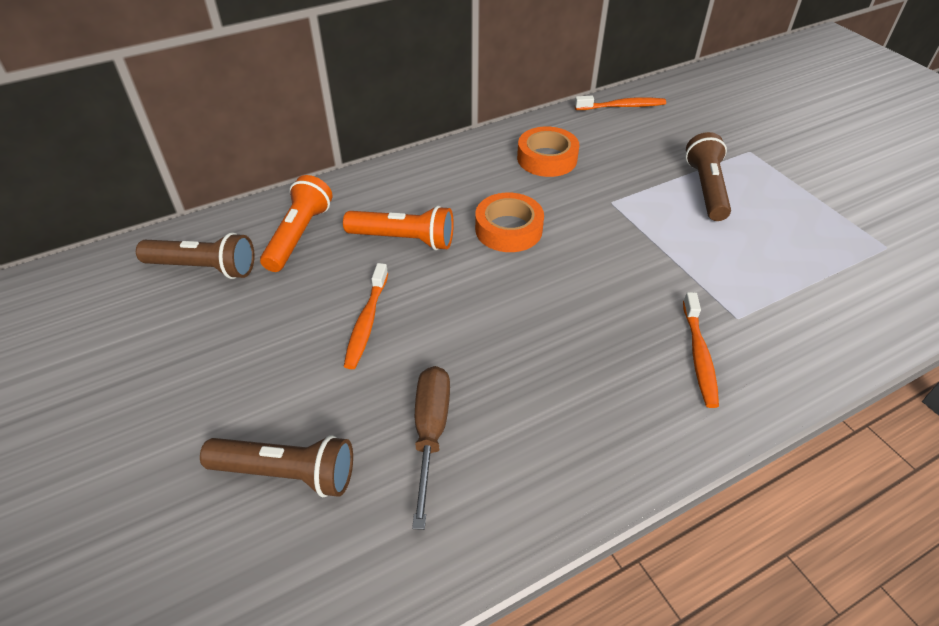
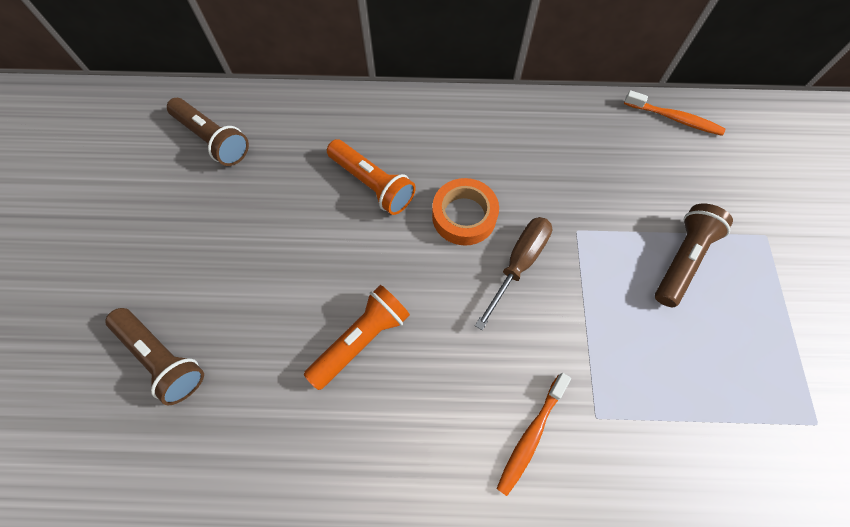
camera: 30 degrees right, 20 degrees up
orange flashlight [260,175,333,272] -> orange flashlight moved to [304,285,410,390]
orange toothbrush [344,263,388,369] -> none
brown screwdriver [412,366,450,530] -> brown screwdriver moved to [475,217,552,330]
orange tape [517,126,580,177] -> none

